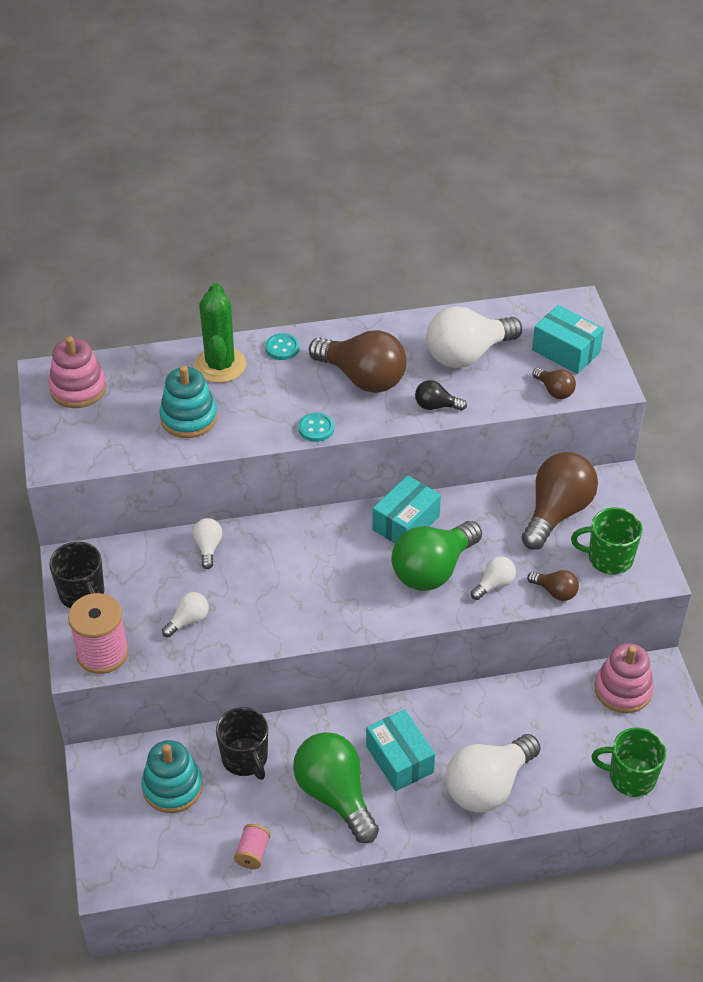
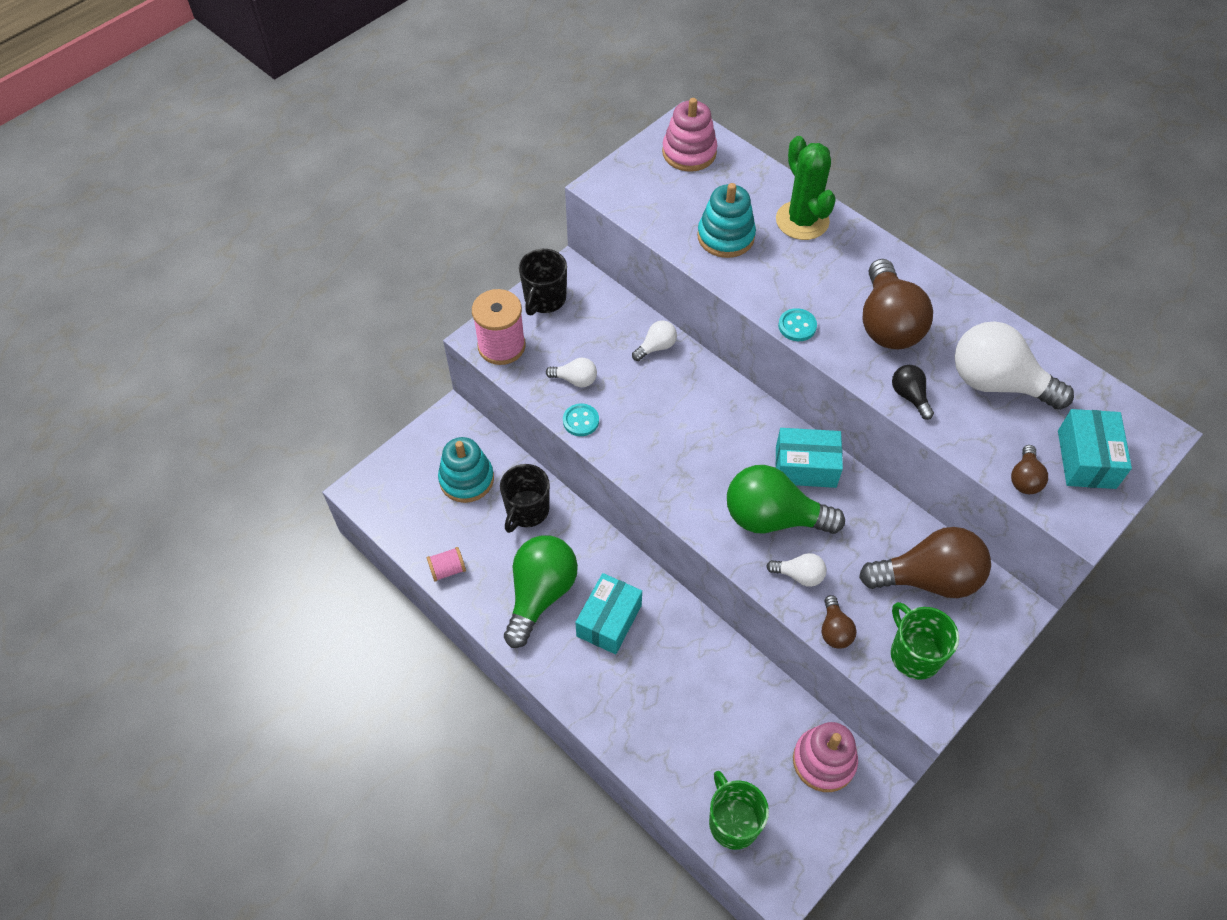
camera: 55 degrees right, 10 degrees up
green cactus [194,283,246,383] -> green cactus turned 75 degrees counterclockwise [776,136,836,240]
turquoise button [265,333,300,360] -> turquoise button moved to [563,404,599,436]
white light bulb [445,734,541,813] -> none

